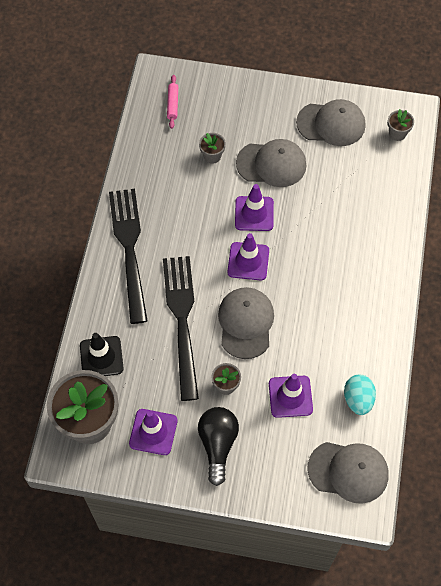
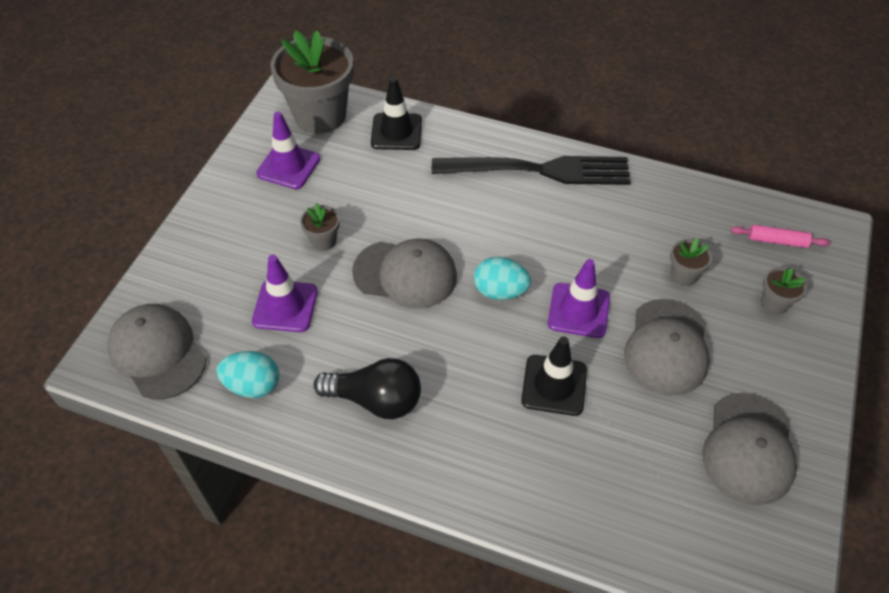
camera: 100 degrees right, 10 degrees down
black fork [163,256,199,401] -> none
black light bulb [198,407,239,486] -> black light bulb moved to [314,358,421,419]
purple traffic cone [227,233,269,281] -> turquoise egg [474,257,531,300]
grey cap [308,442,389,504] -> grey cap turned 120 degrees clockwise [107,304,207,399]
grey flower pot [388,109,414,141] -> grey flower pot moved to [761,267,807,314]
none -> black traffic cone [521,337,587,416]

